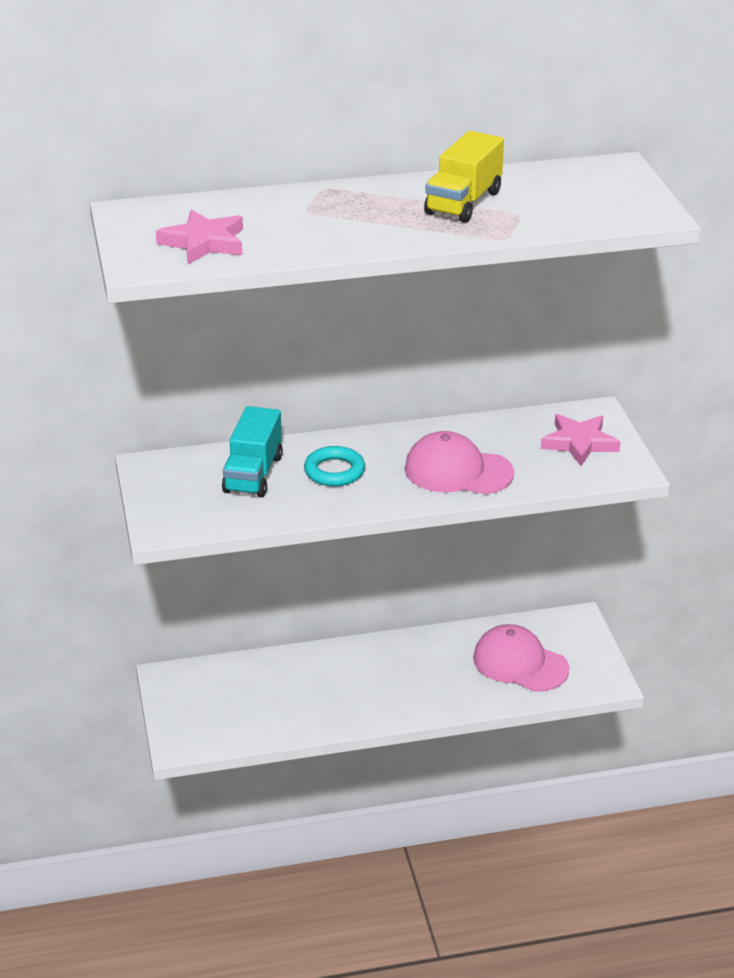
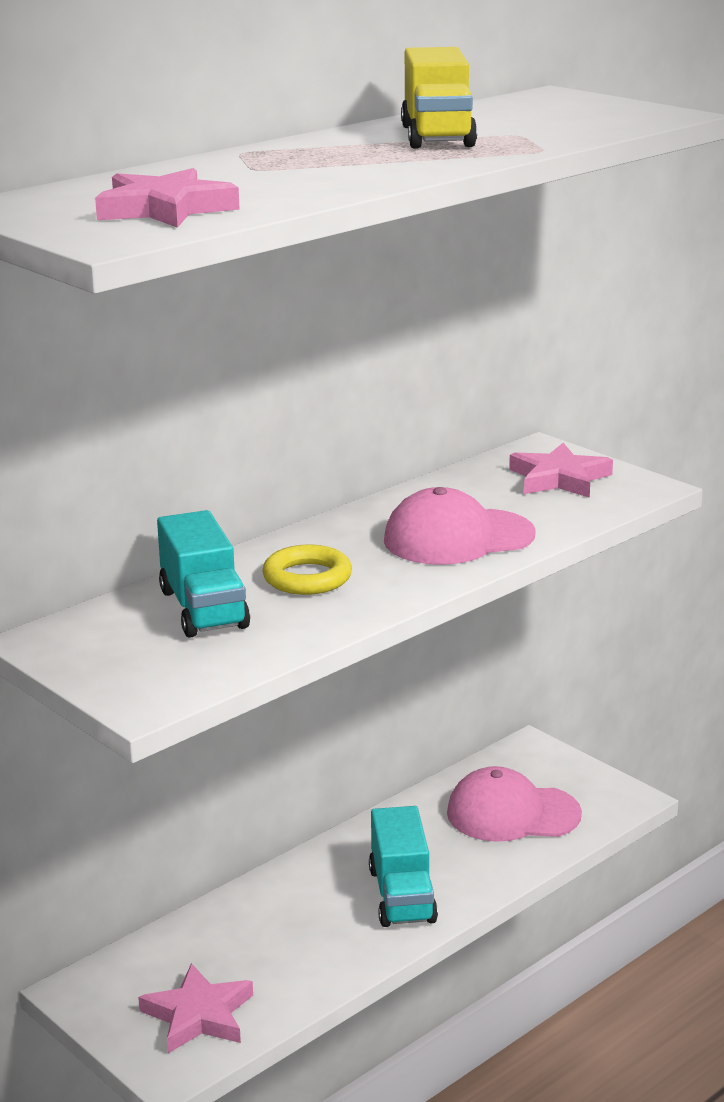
camera: 30 degrees left, 10 degrees down
turquoise ring [304,446,365,486] -> yellow ring [262,545,352,595]
none -> pink star [138,963,253,1053]
none -> turquoise truck [369,806,438,927]

